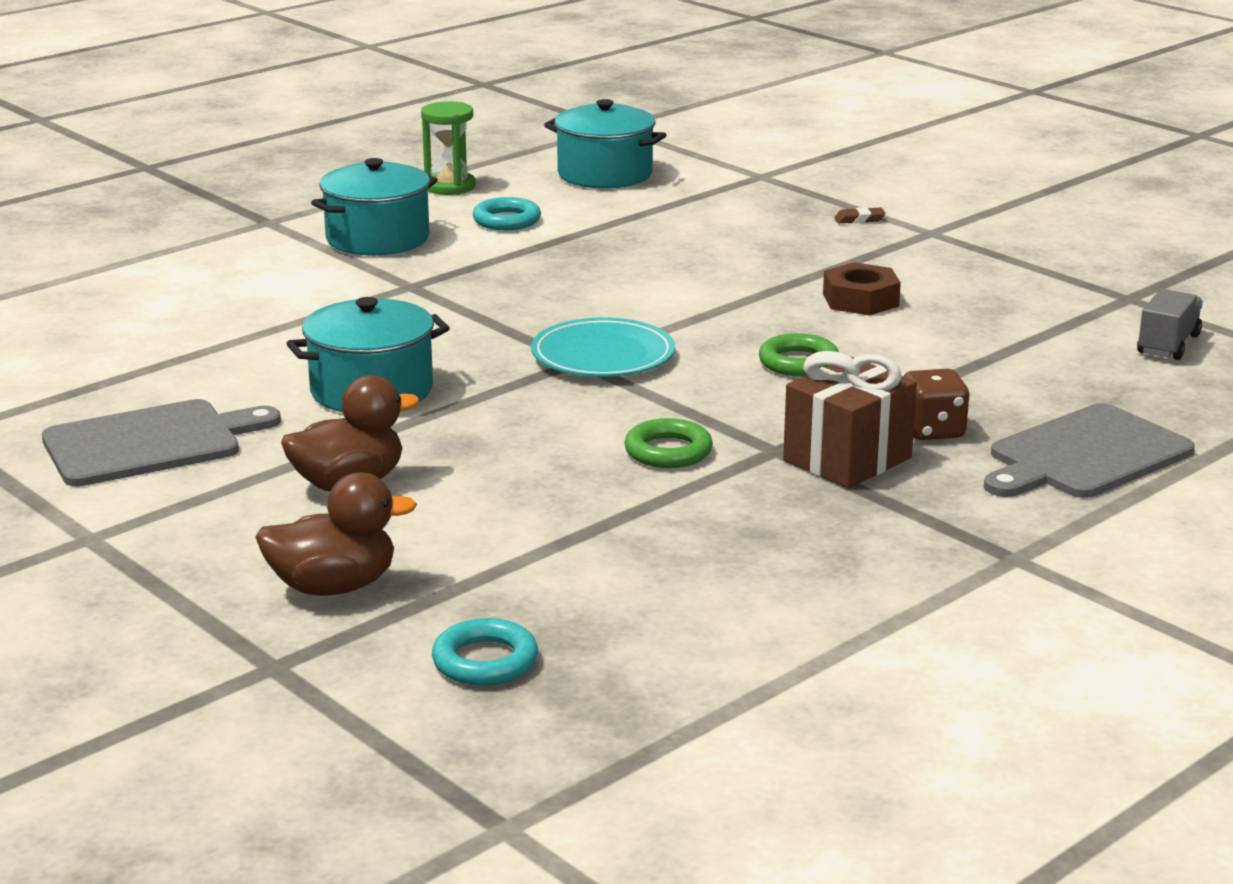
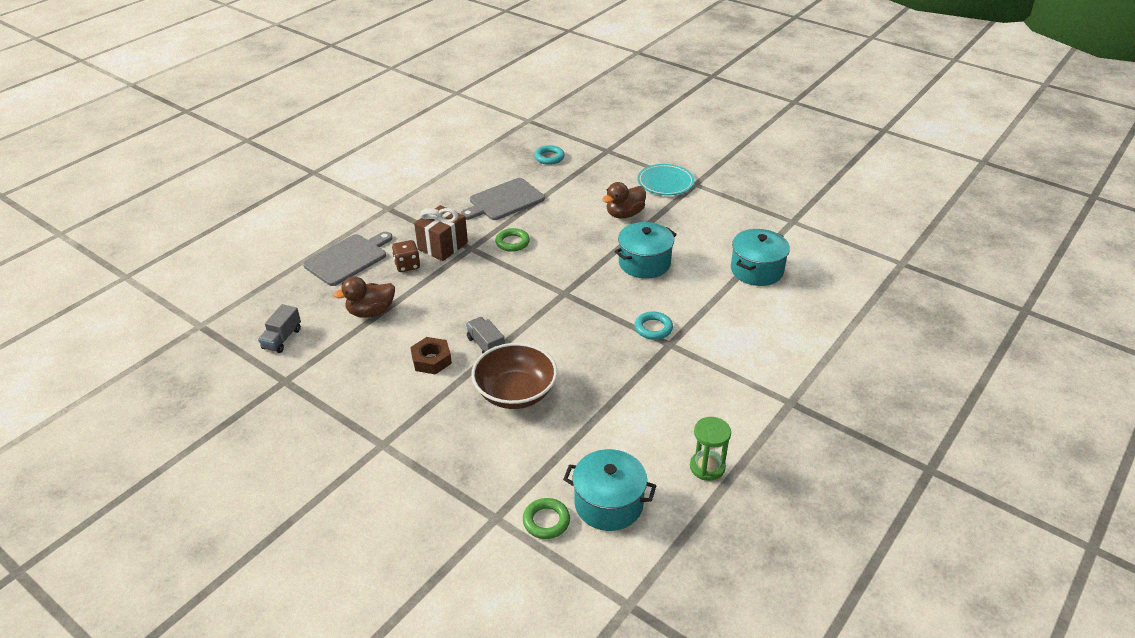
camera: 170 degrees right, 15 degrees up
grey cutting board [42,399,281,487] -> grey cutting board moved to [460,178,545,220]
brown duck [255,472,417,596] -> brown duck moved to [333,276,395,318]
turquoise pot [311,158,438,256] -> turquoise pot moved to [731,229,790,286]
turquoise ring [473,197,541,230] -> turquoise ring moved to [634,311,673,340]
turquoise plate [531,318,675,377] -> turquoise plate moved to [637,164,695,195]
green ring [759,333,839,376] -> green ring moved to [523,498,570,539]
brown eraser [834,207,886,223] -> none
none -> grey truck [466,317,505,354]
none -> brown bowl [471,343,557,409]

